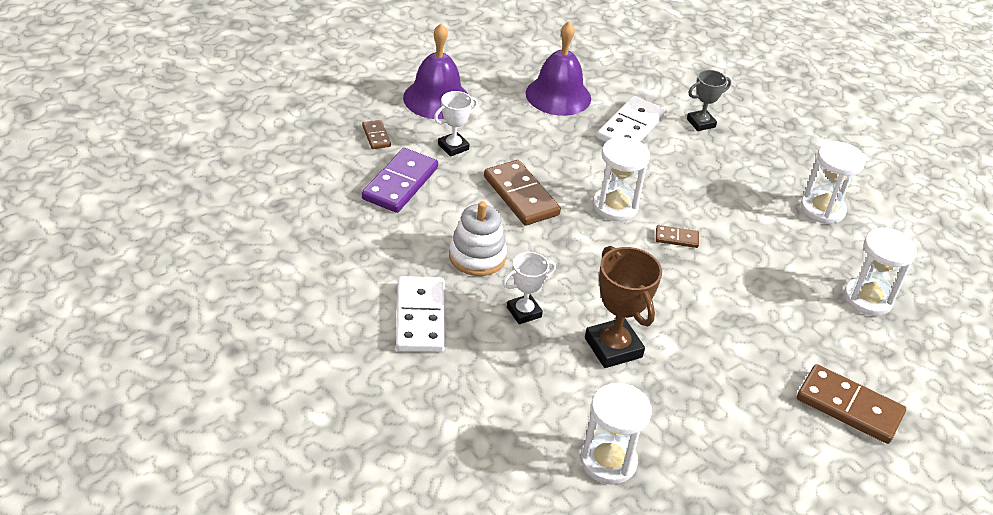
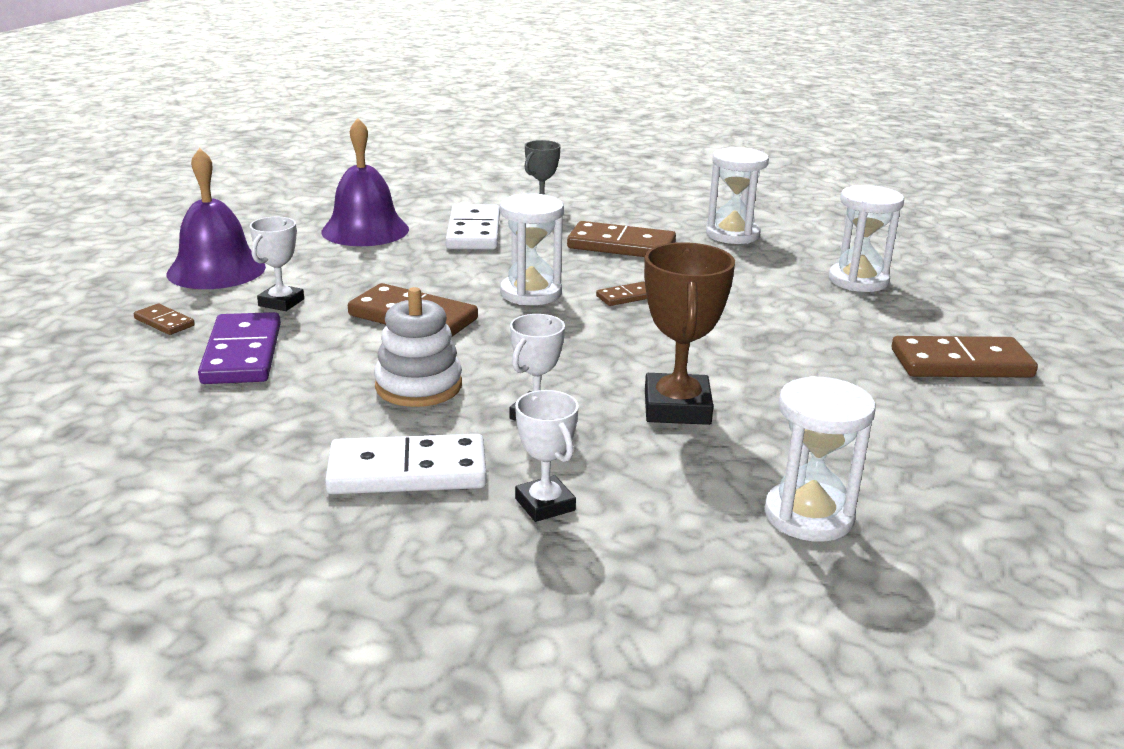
camera: 30 degrees left, 15 degrees down
white domino [396,276,445,352] -> white domino turned 60 degrees counterclockwise [325,434,487,494]
brown trophy [585,246,662,368] -> brown trophy turned 60 degrees clockwise [644,242,735,425]
none -> white trophy [515,390,579,522]
none -> brown domino [567,221,676,257]

